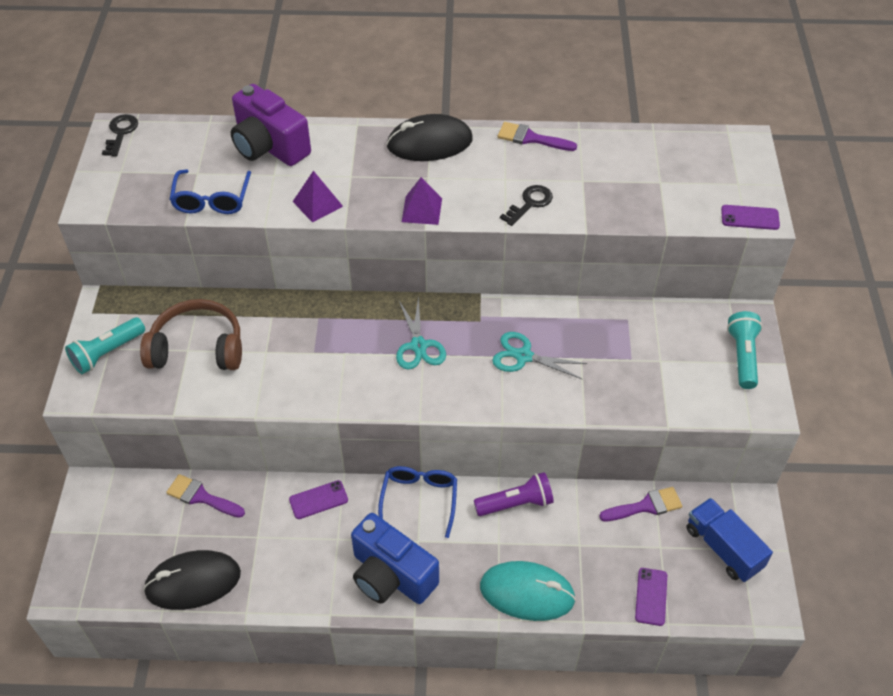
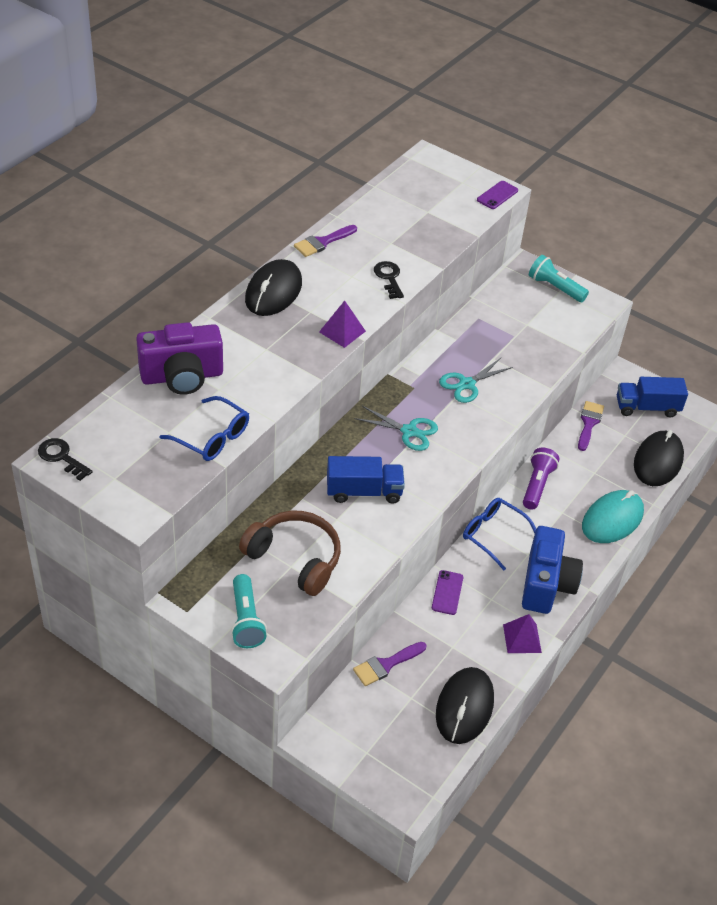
camera: 60 degrees left, 5 degrees down
brown headphones [140,299,242,370] -> brown headphones turned 90 degrees clockwise [239,511,341,596]
purple pyramid [292,171,343,223] -> purple pyramid moved to [503,614,542,653]
blue camera [351,513,439,604] -> blue camera turned 60 degrees counterclockwise [522,526,583,614]
purple phone [635,568,667,626] -> black mouse [634,430,684,486]
none -> blue truck [327,456,405,504]

